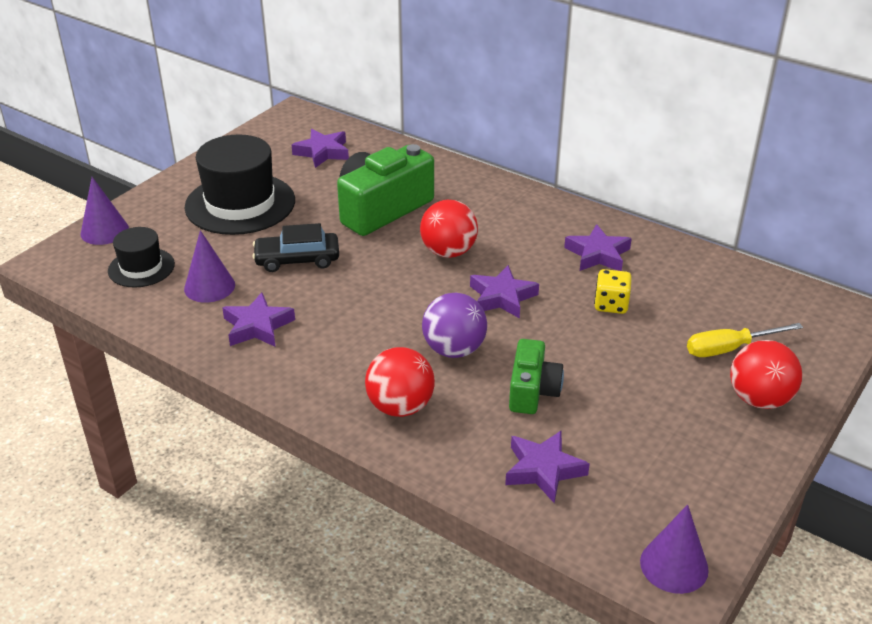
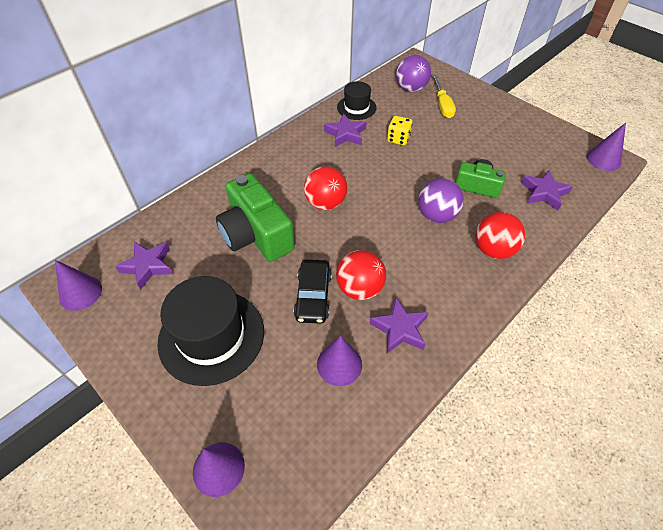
camera: 80 degrees left, 15 degrees up
black hat [108,227,175,287] -> black hat moved to [337,81,377,120]
purple star [470,265,539,318] -> none
red ball [730,340,803,409] -> red ball moved to [336,250,386,300]
none -> purple cone [55,260,102,311]
none -> purple ball [396,55,431,92]

